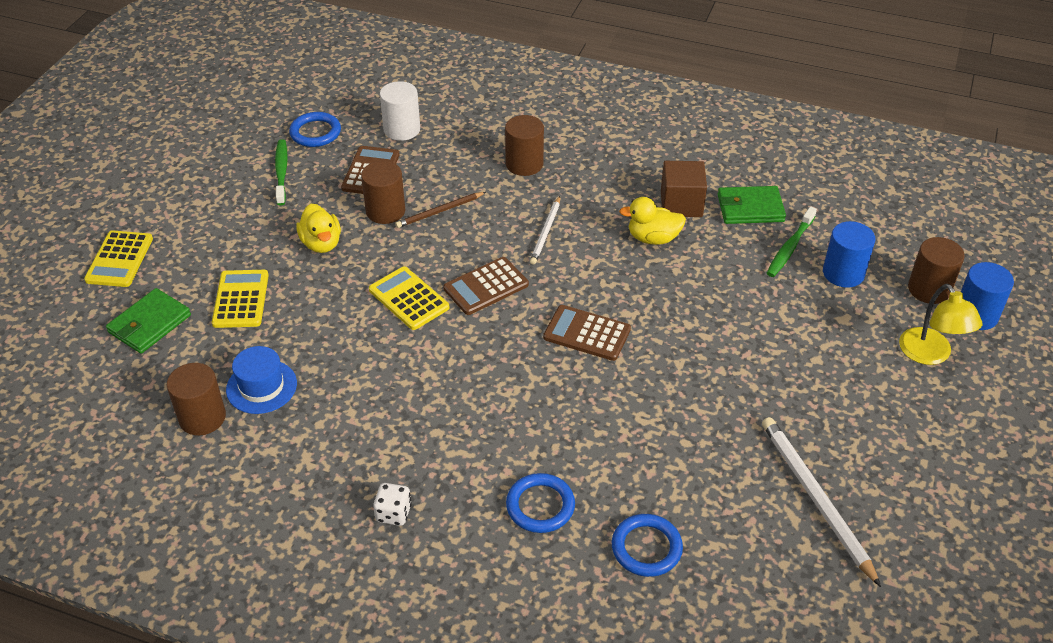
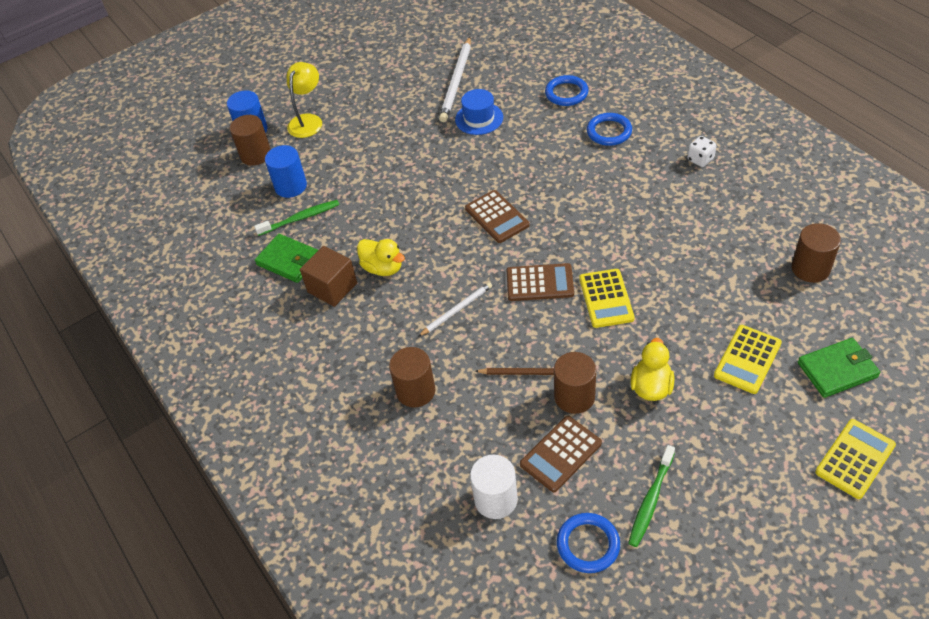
camera: 140 degrees left, 5 degrees up
blue hat [226,346,297,414] -> blue hat moved to [455,89,503,135]

